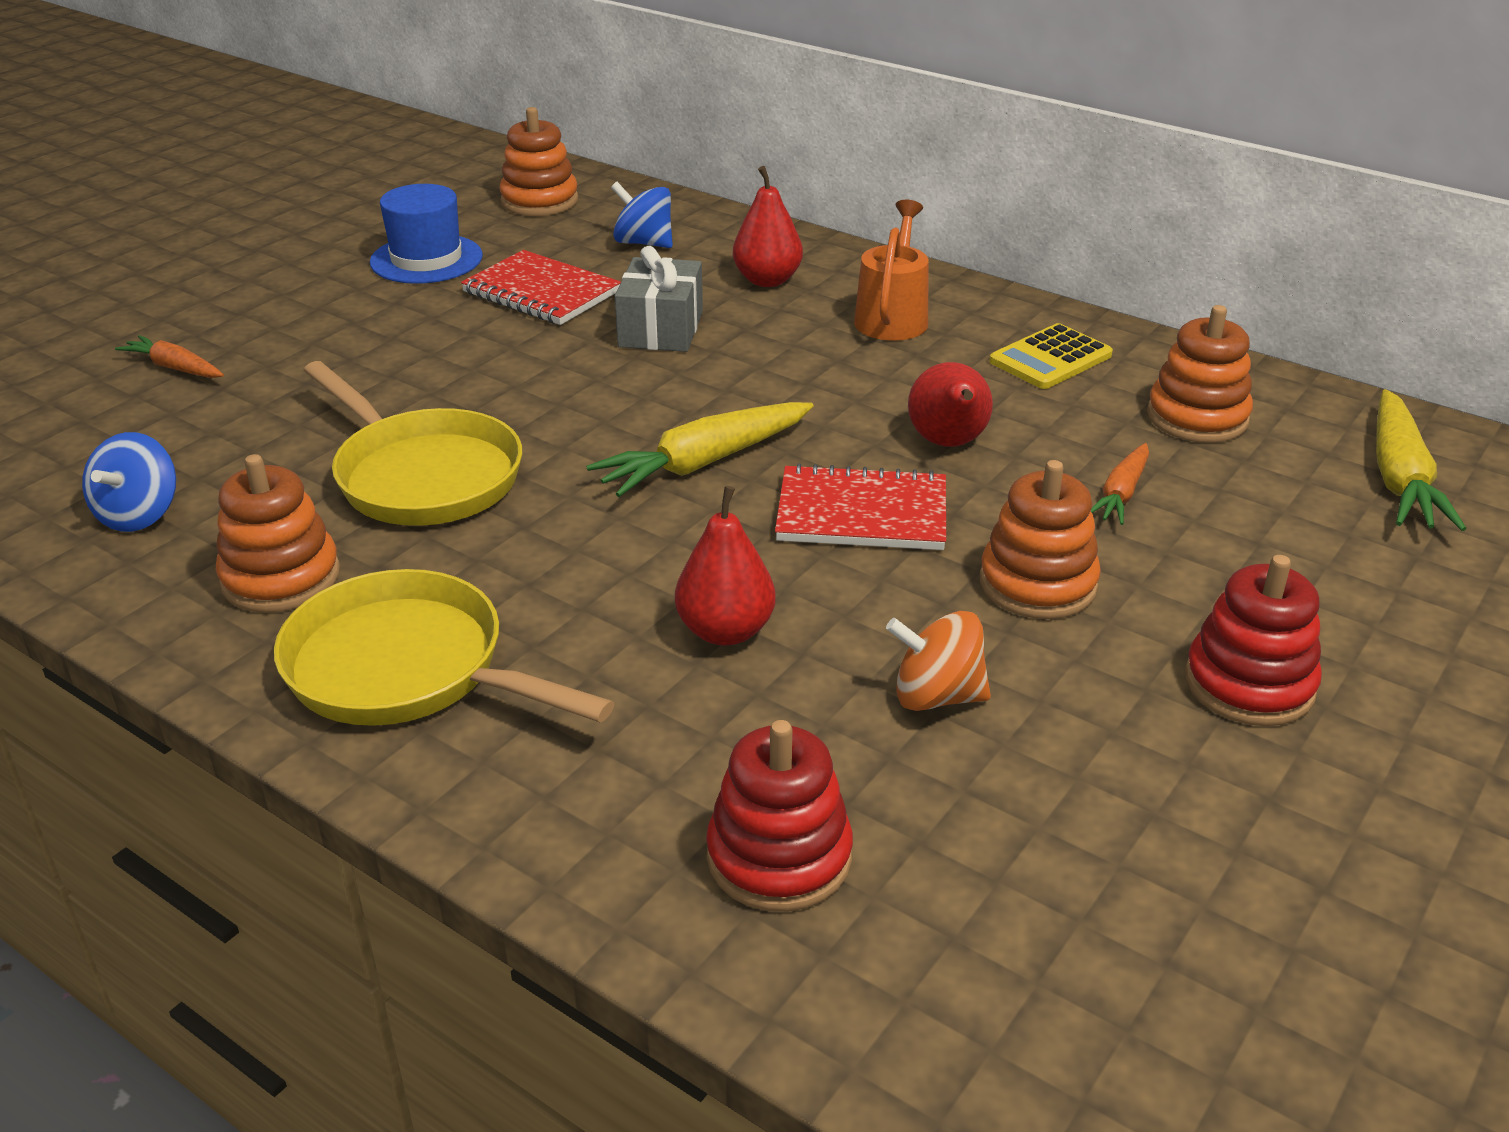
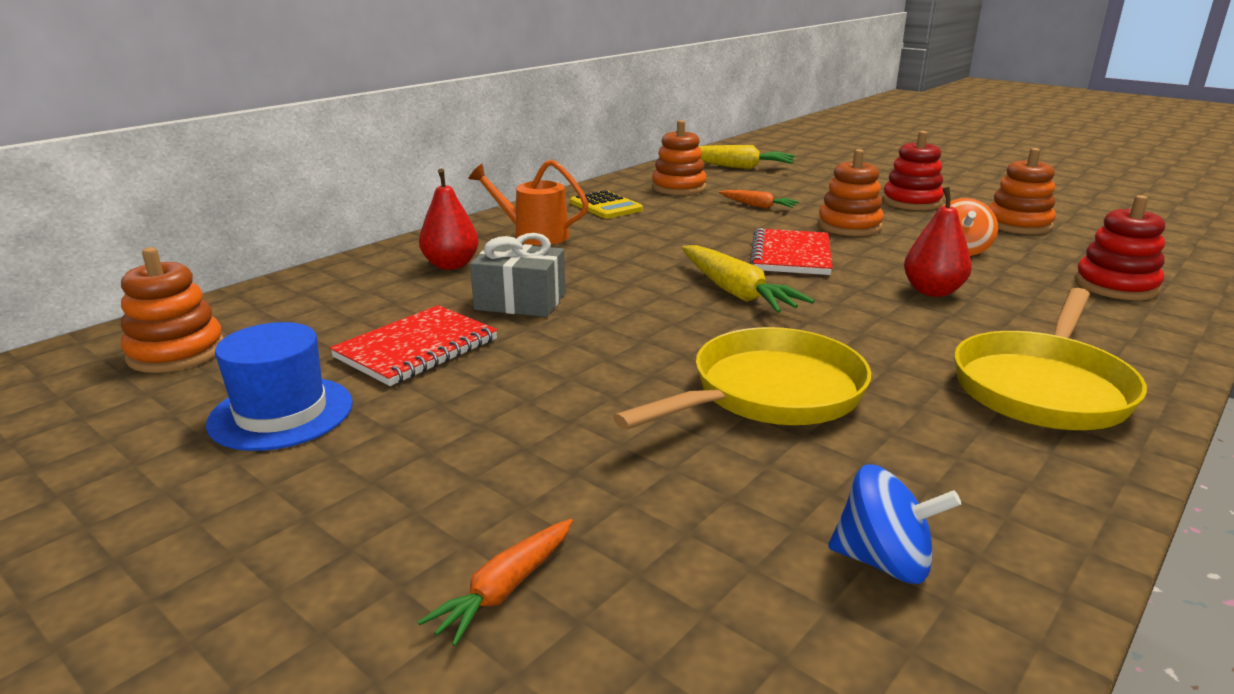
camera: 85 degrees left, 10 degrees down
orange stacking toy [216,454,340,613] -> orange stacking toy moved to [989,148,1056,234]
blue spinning top [611,182,673,248] -> none
red pear [908,362,993,447] -> none

